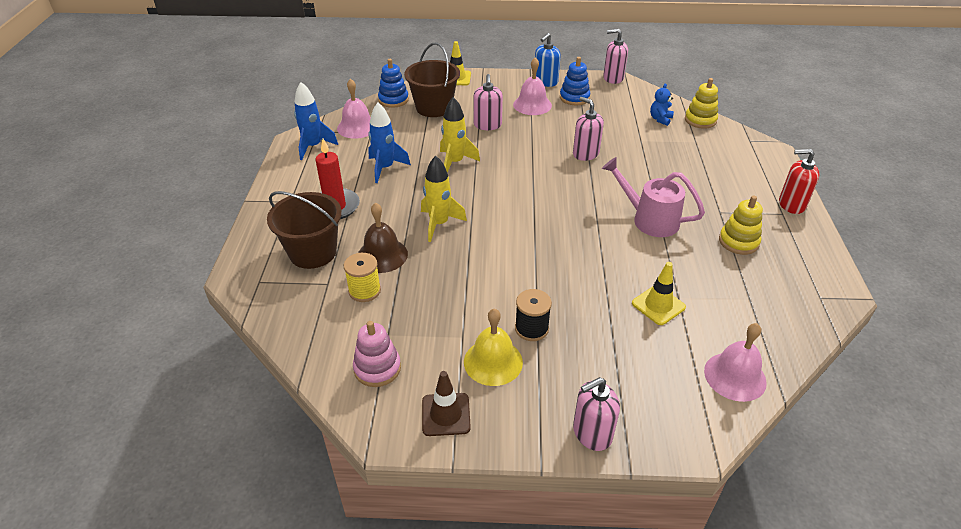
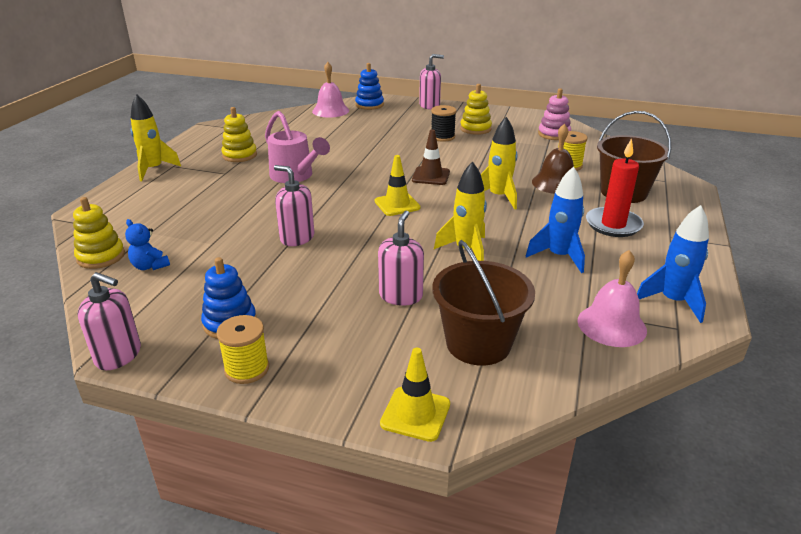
camera: 165 degrees left, 10 degrees down
blue stacking toy [378,59,409,108] -> blue stacking toy moved to [355,63,384,110]
brown traffic cone [422,371,471,436] -> brown traffic cone moved to [412,129,450,185]
yellow bell [464,308,523,386] -> yellow stacking toy [460,84,492,135]
pink bell [513,57,552,115] -> none
blue soap dispenser [535,33,561,87] -> yellow spool [216,315,269,384]
pink soap dispenser [573,97,604,161] -> pink soap dispenser turned 150 degrees clockwise [274,165,314,246]
yellow traffic cone [632,262,686,325] -> yellow traffic cone moved to [375,155,420,216]
blue teddy bear [650,84,674,126] -> blue teddy bear turned 90 degrees clockwise [125,219,170,270]
red soap dispenser [779,149,820,214] -> yellow rocket [131,94,181,181]

